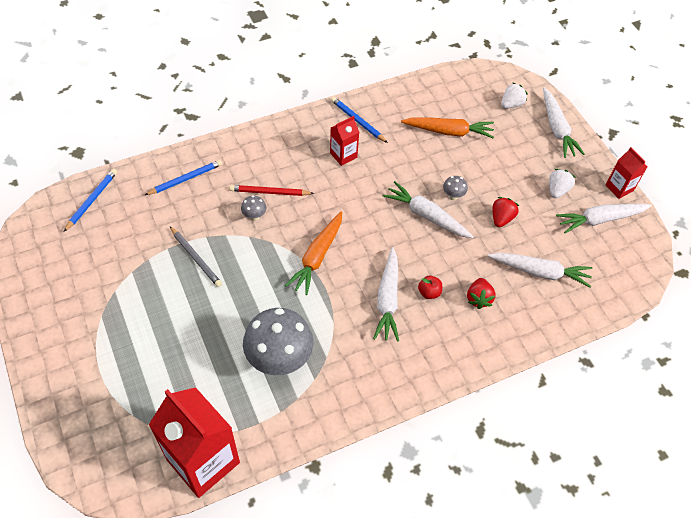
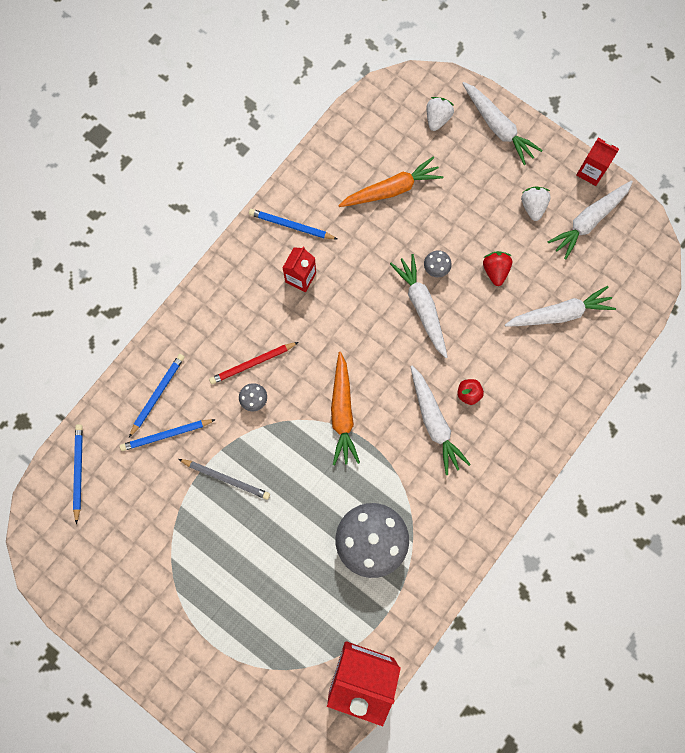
camera: 25 degrees left, 20 degrees up
white carrot [383,181,474,238] -> white carrot turned 60 degrees clockwise [390,254,447,358]
red strawberry [467,278,496,309] -> none
none -> blue pencil [120,419,216,451]

